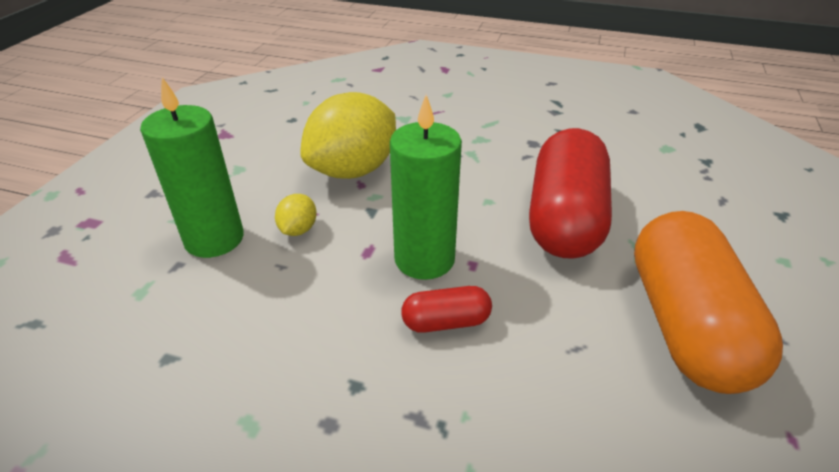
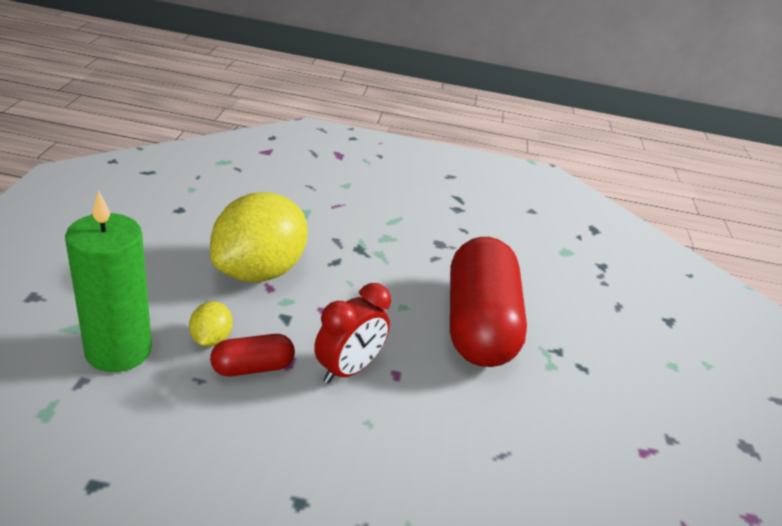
camera: 15 degrees left, 5 degrees down
green candle [390,95,462,280] -> red clock [314,283,391,384]
red capsule [401,286,492,333] -> red capsule moved to [210,334,295,376]
orange capsule [634,211,783,394] -> none

